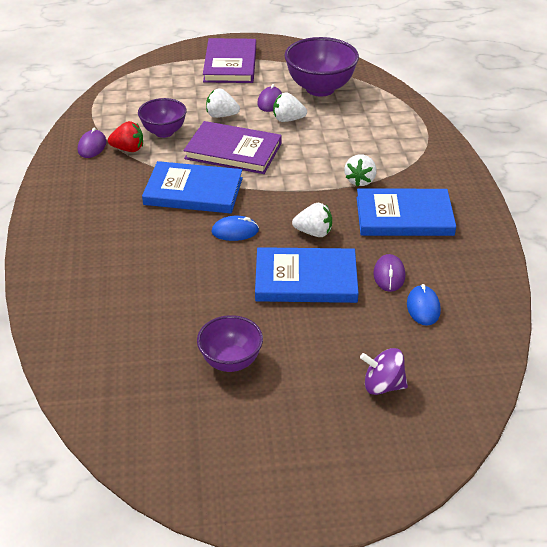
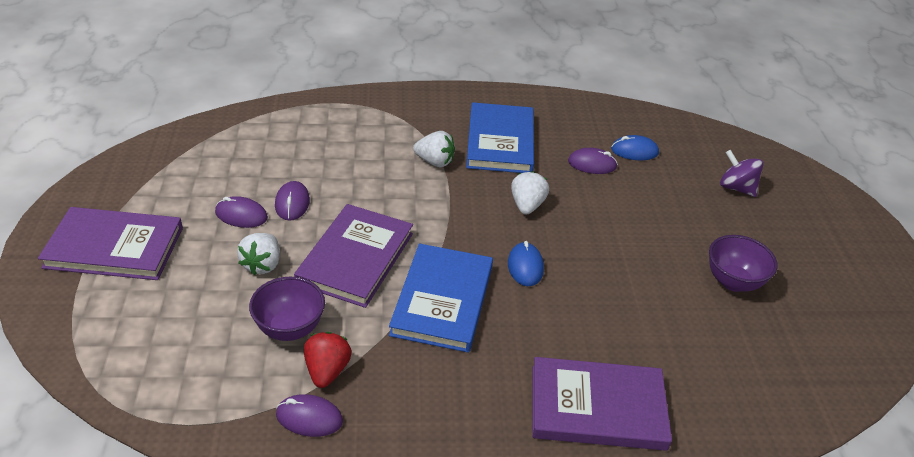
camera: 90 degrees left, 0 degrees up
blue book [255,247,359,303] -> none
white strawberry [273,93,307,122] -> purple mouse [275,181,310,221]
purple bowl [284,37,359,97] -> none
purple spinning top [360,348,408,395] -> purple spinning top turned 120 degrees clockwise [720,150,763,197]
none -> purple book [532,357,672,451]

